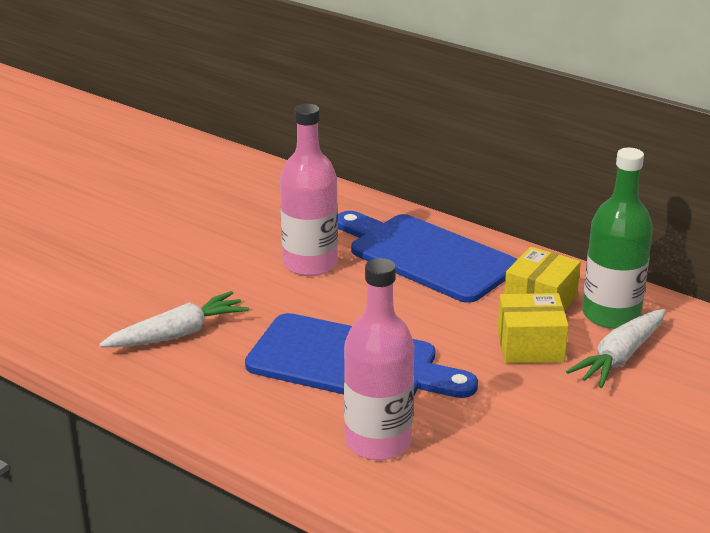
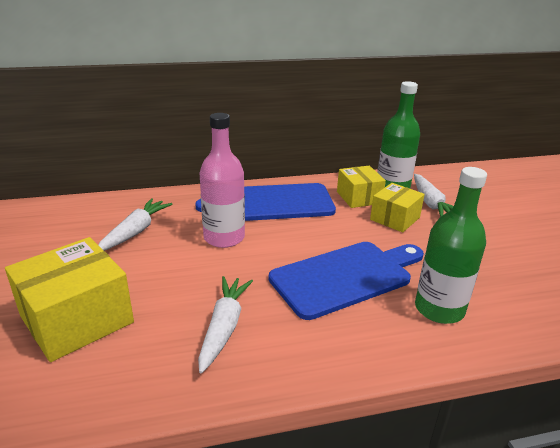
camera: 50 degrees left, 0 degrees up
pink bottle [344,258,414,460] -> green bottle [415,167,487,324]
none -> yellow box [5,237,134,362]
none -> white carrot [98,198,173,251]

